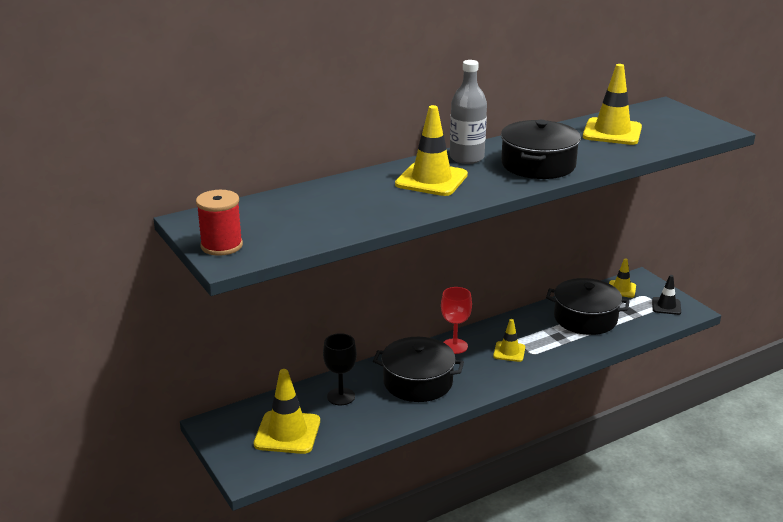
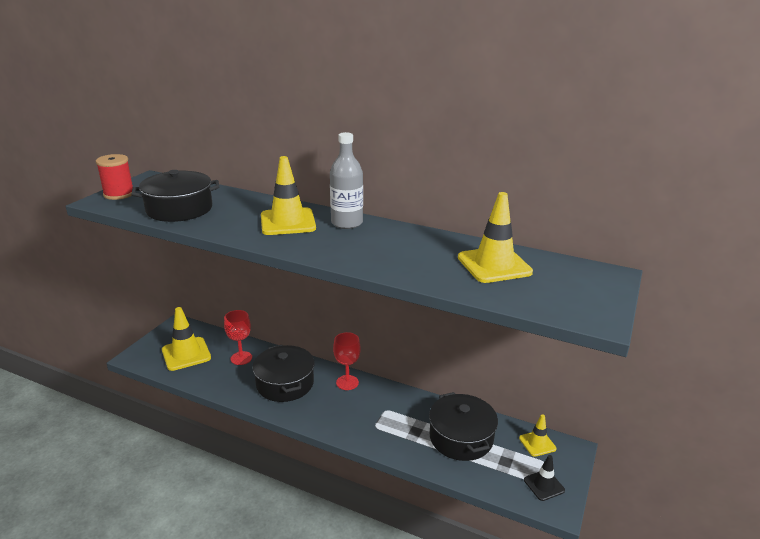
camera: 55 degrees right, 0 degrees up
black goblet [323,333,357,405] -> red goblet [224,310,252,365]
yellow traffic cone [493,319,525,362] -> none
black pot [501,120,581,179] -> black pot moved to [131,170,219,222]

